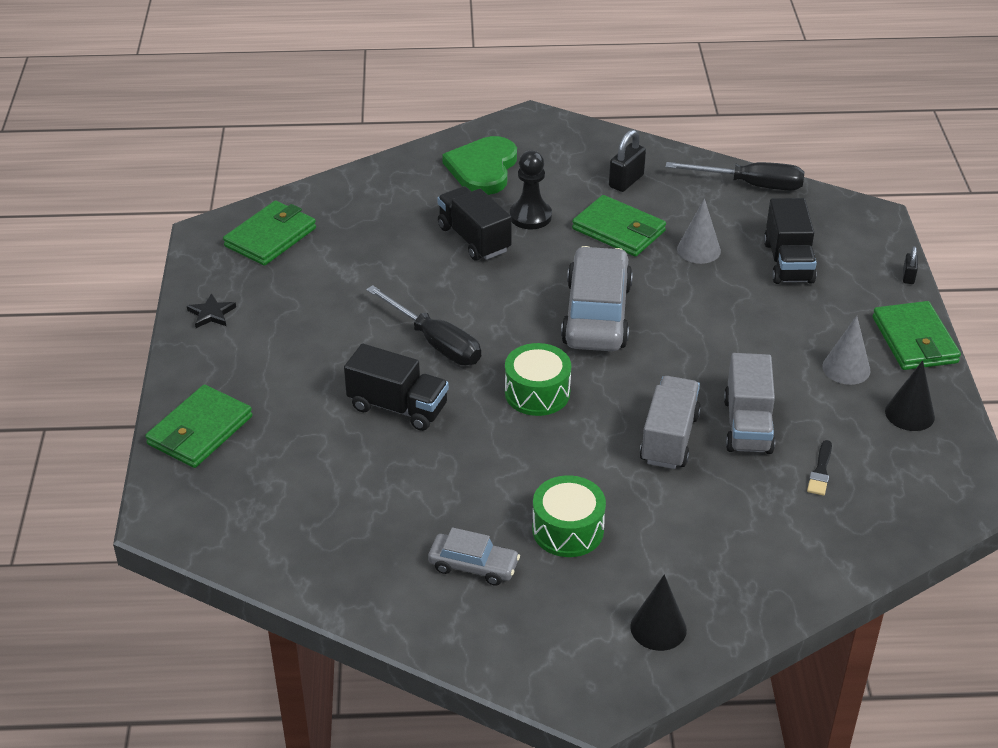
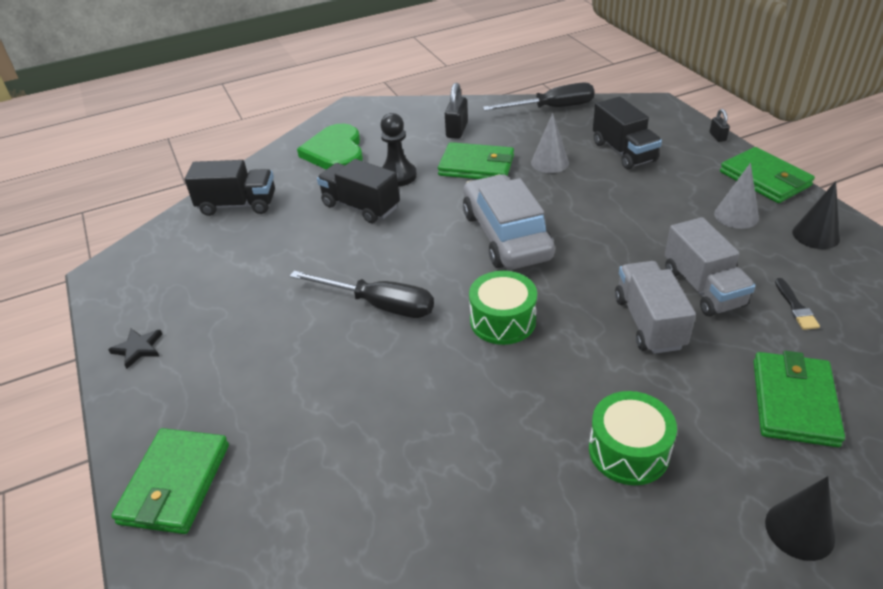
camera: 20 degrees left, 0 degrees up
green wallet [223,201,316,266] -> green wallet moved to [753,351,845,447]
black truck [344,344,449,431] -> black truck moved to [185,160,275,216]
grey car [428,527,520,586] -> none

